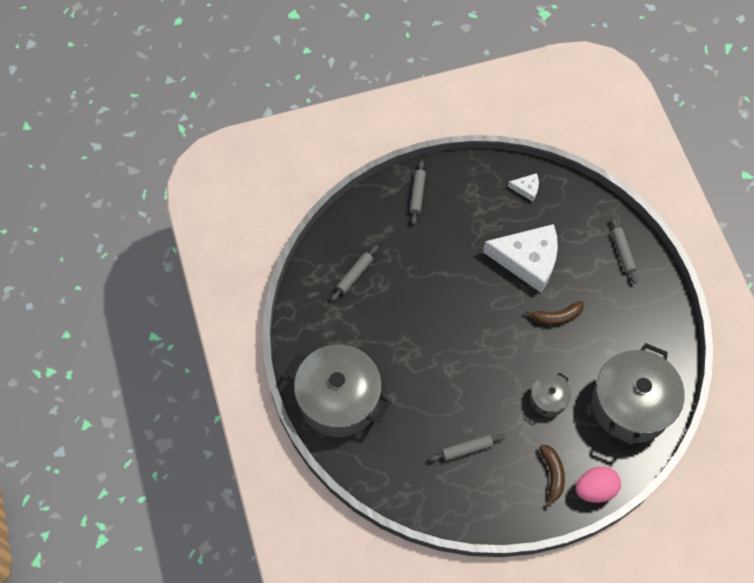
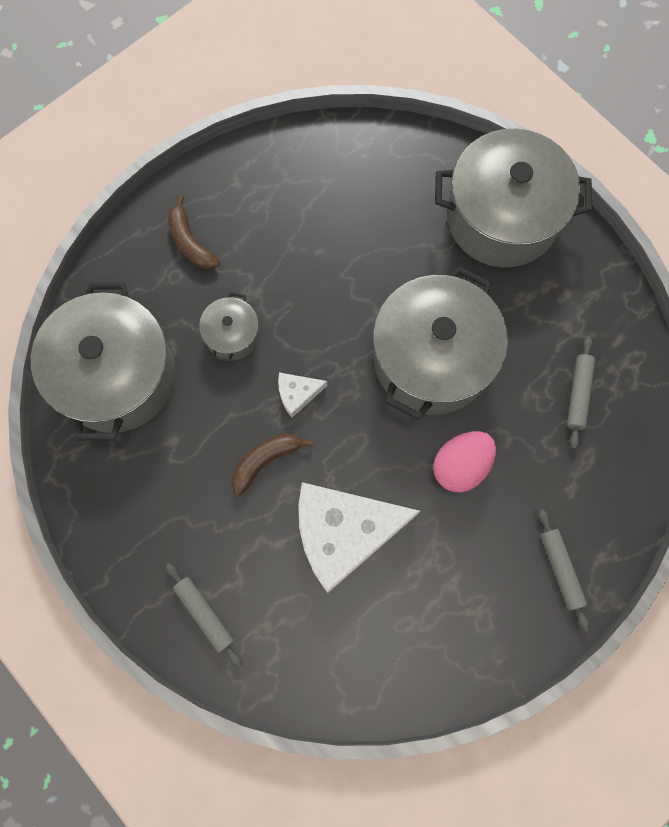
camera: 155 degrees right, 10 degrees up
grey rolling pin [429,434,506,462] -> none
white cheese [508,173,539,202] -> white cheese moved to [278,372,327,418]
pink egg [575,467,621,503] -> pink egg moved to [434,431,496,492]
none -> grey pot [373,266,508,420]

